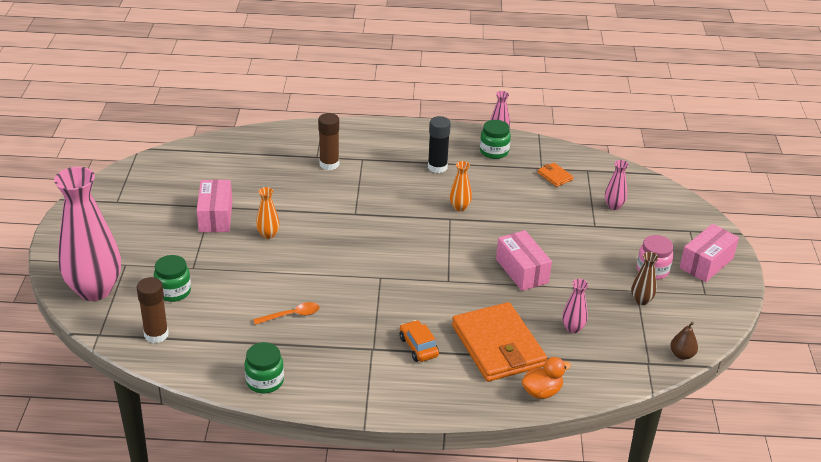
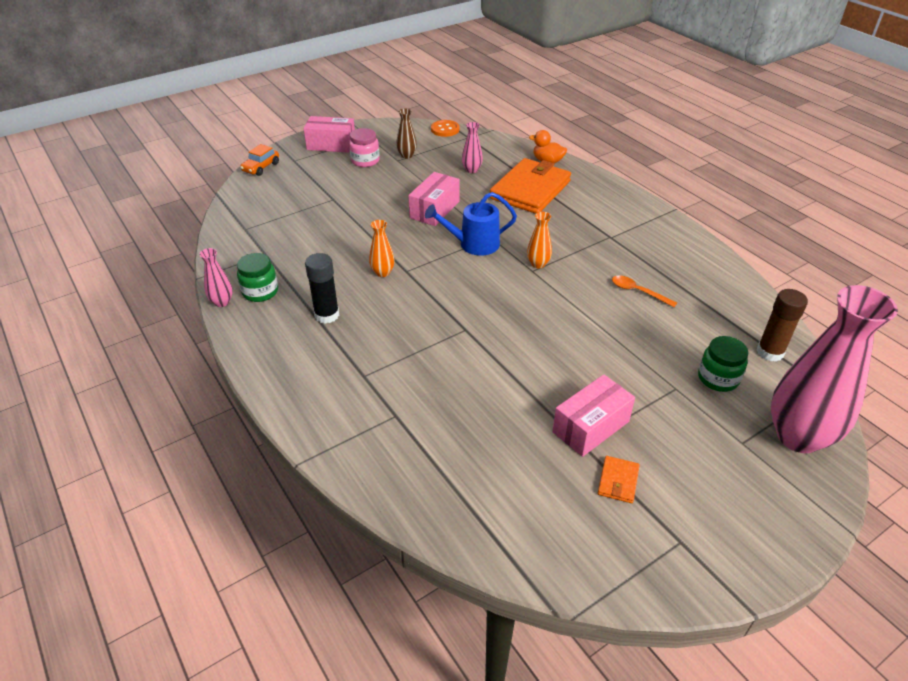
camera: 125 degrees left, 5 degrees up
green jar [244,342,284,393] -> none
orange vase [256,187,280,239] -> orange vase moved to [527,212,552,269]
brown glue stick [318,113,339,170] -> none
orange car [399,320,439,362] -> orange car moved to [240,144,279,176]
orange wallet [537,163,573,187] -> orange wallet moved to [598,456,640,503]
pink vase [605,160,629,210] -> none
brown pear [670,322,698,360] -> orange button [431,120,459,137]
none -> blue watering can [425,192,517,256]

